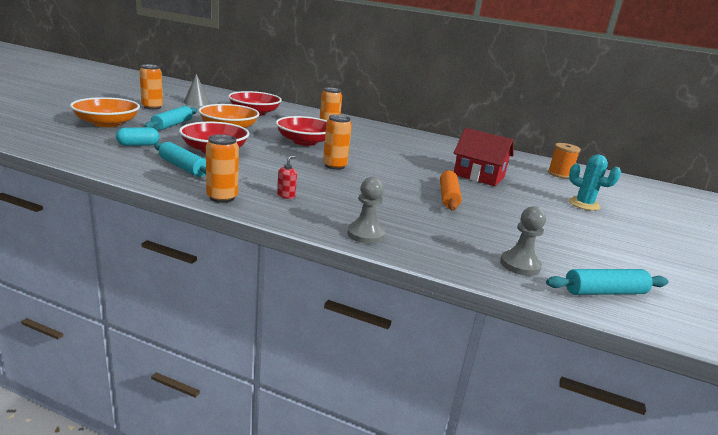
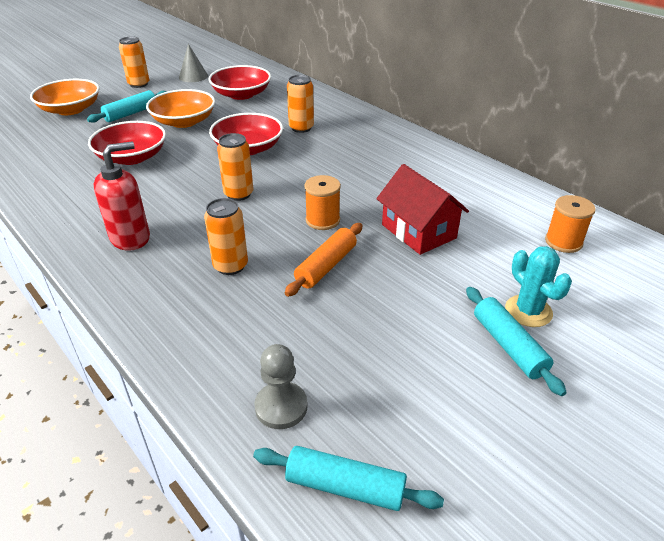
camera: 30 degrees right, 15 degrees up
turquoise capsule [116,127,160,146] -> none
turquoise rolling pin [154,142,206,177] -> turquoise rolling pin moved to [466,287,567,396]
orange can [206,134,239,203] -> orange can moved to [204,198,248,275]
red soap dispenser [277,155,297,199] -> red soap dispenser [94,142,150,251], size x2.17
grey pawn [347,177,385,244] -> none
none -> orange spool [304,175,341,230]

